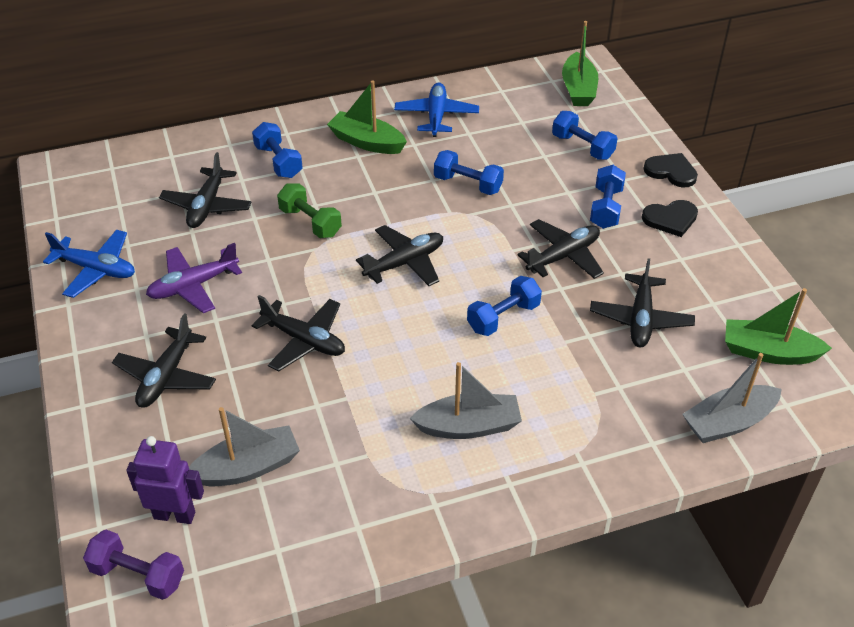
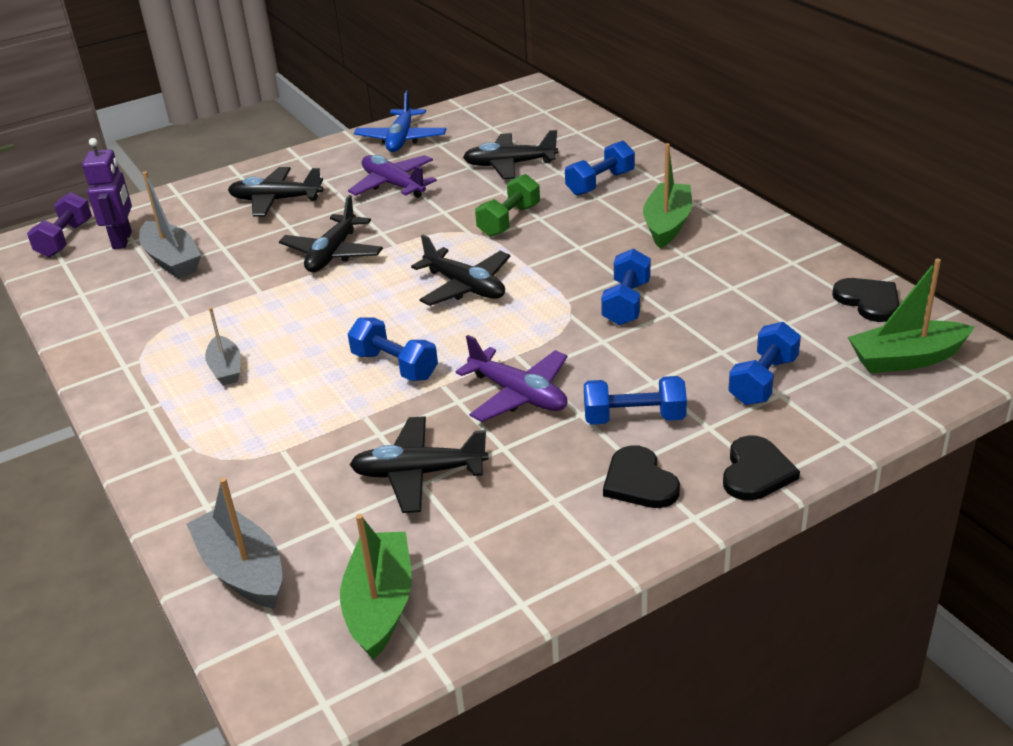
camera: 80 degrees right, 10 degrees down
blue plane [394,82,479,137] -> none
grey boat [410,362,522,439] -> grey boat [205,307,241,386], size x0.63
black plane [518,219,604,279] -> purple plane [456,335,568,422]
none -> black heart [832,278,899,322]

